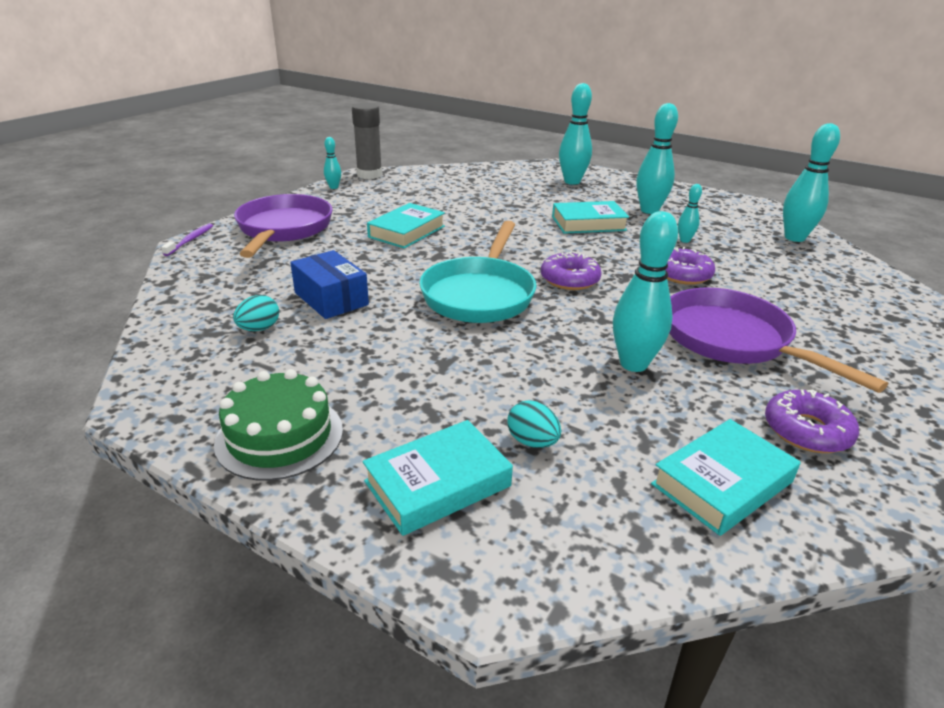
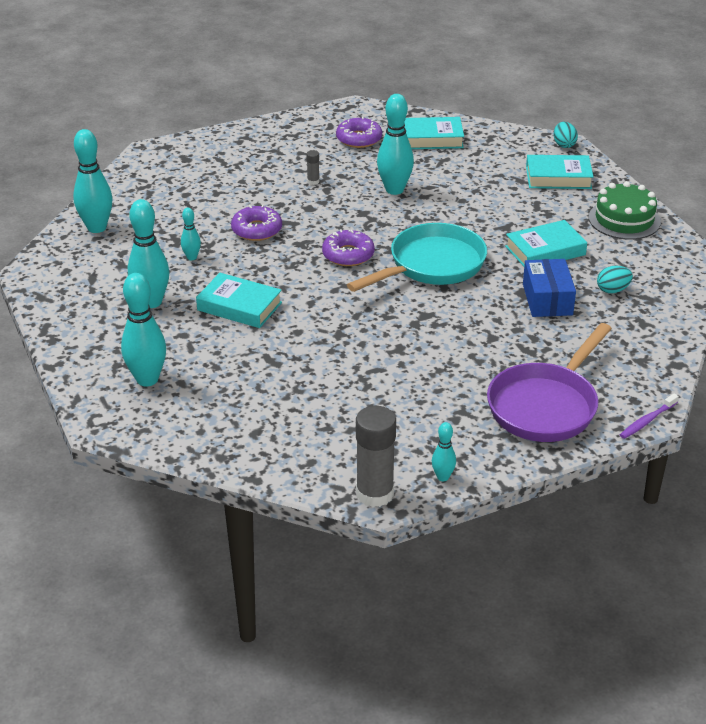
camera: 145 degrees left, 5 degrees up
turquoise book [367,203,445,249] -> turquoise book moved to [505,220,587,266]
turquoise egg [507,400,561,448] -> turquoise egg moved to [554,122,578,148]
purple pan [669,288,888,393] -> grey glue stick [306,150,320,185]

